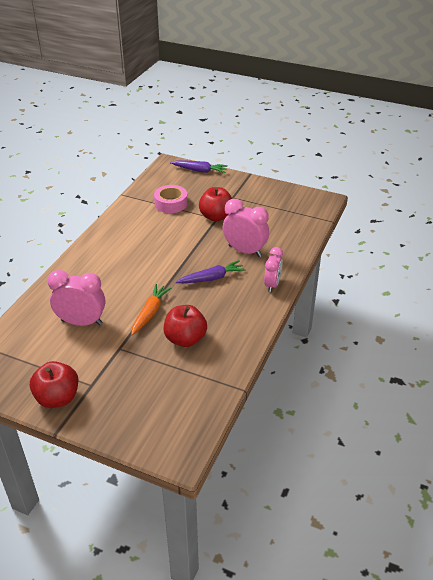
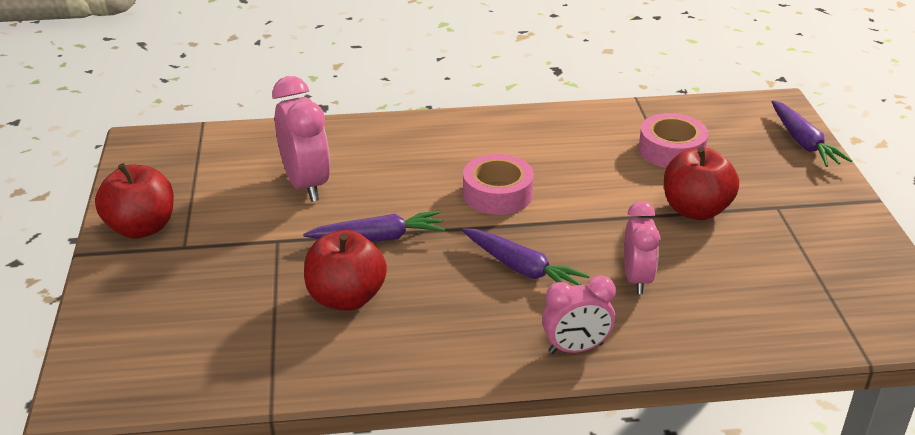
camera: 60 degrees right, 5 degrees down
orange carrot [131,284,171,335] -> purple carrot [303,211,445,242]
pink clock [223,199,269,257] -> pink clock [624,201,660,294], size x0.66
none -> pink tape [463,154,534,215]

